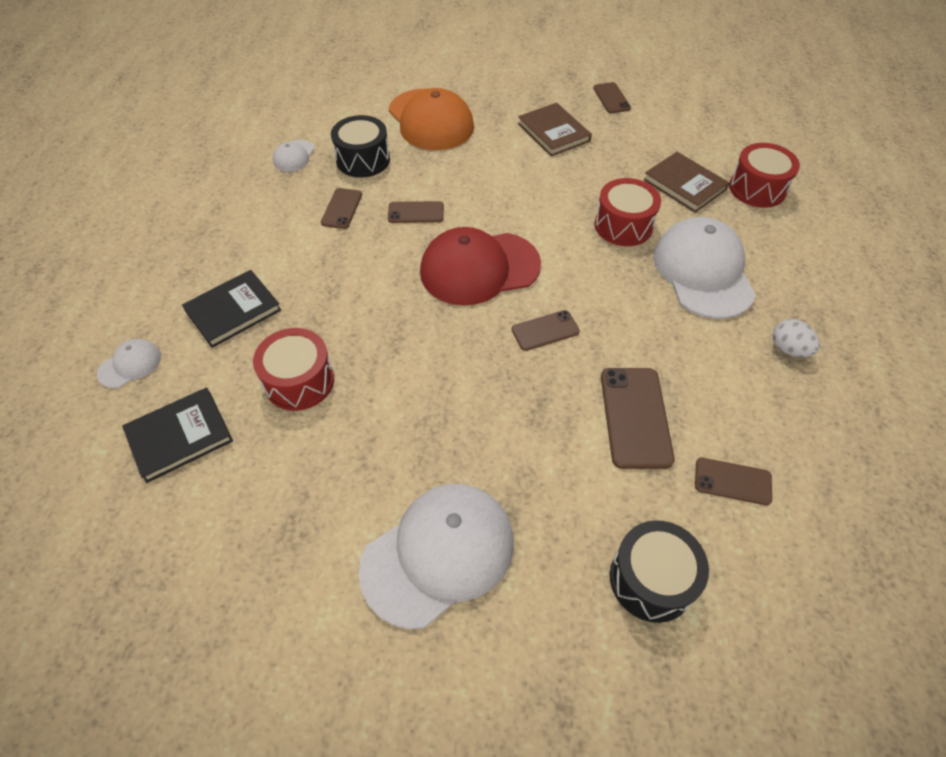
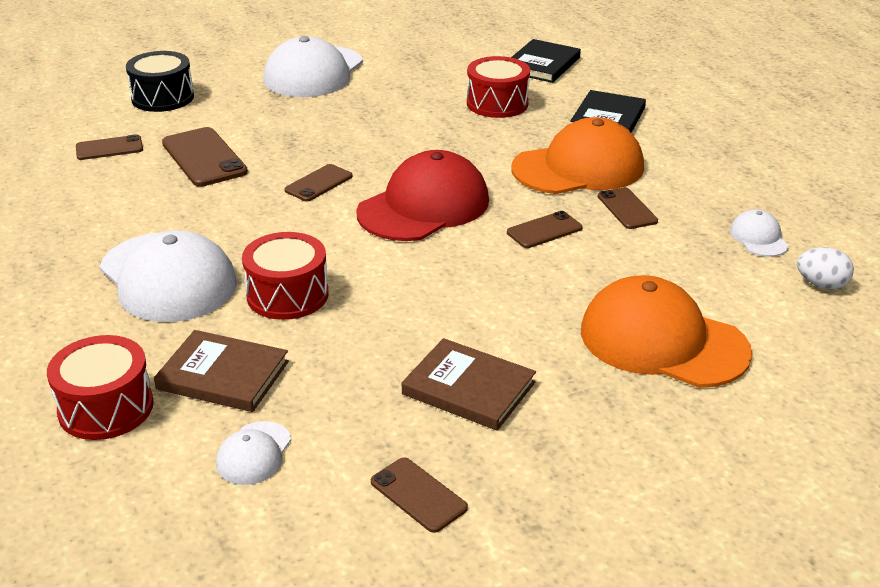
camera: 150 degrees right, 20 degrees down
white cap [97,339,161,388] -> white cap moved to [216,421,291,485]
black drum [331,115,390,178] -> none
white egg [772,319,820,357] -> white egg moved to [797,247,854,289]
none -> orange cap [512,117,644,194]

